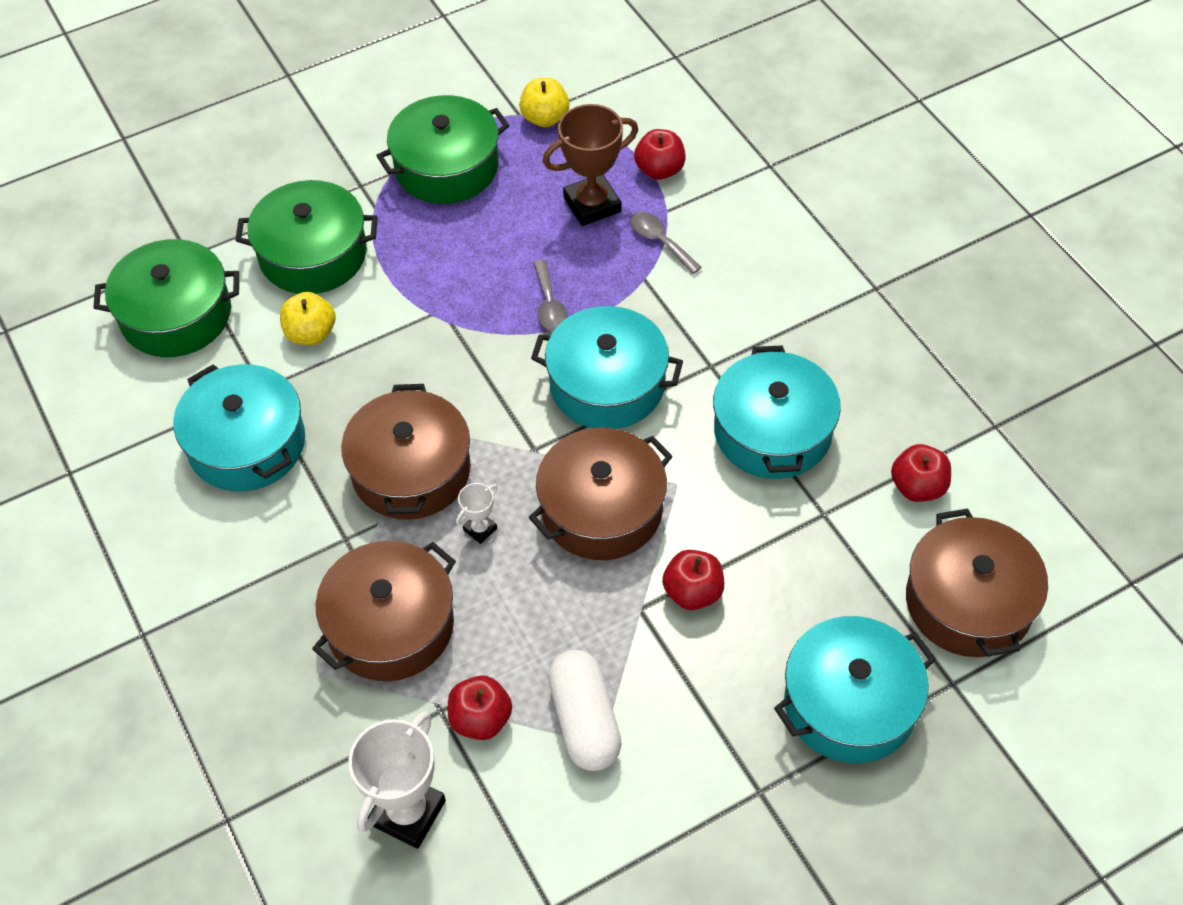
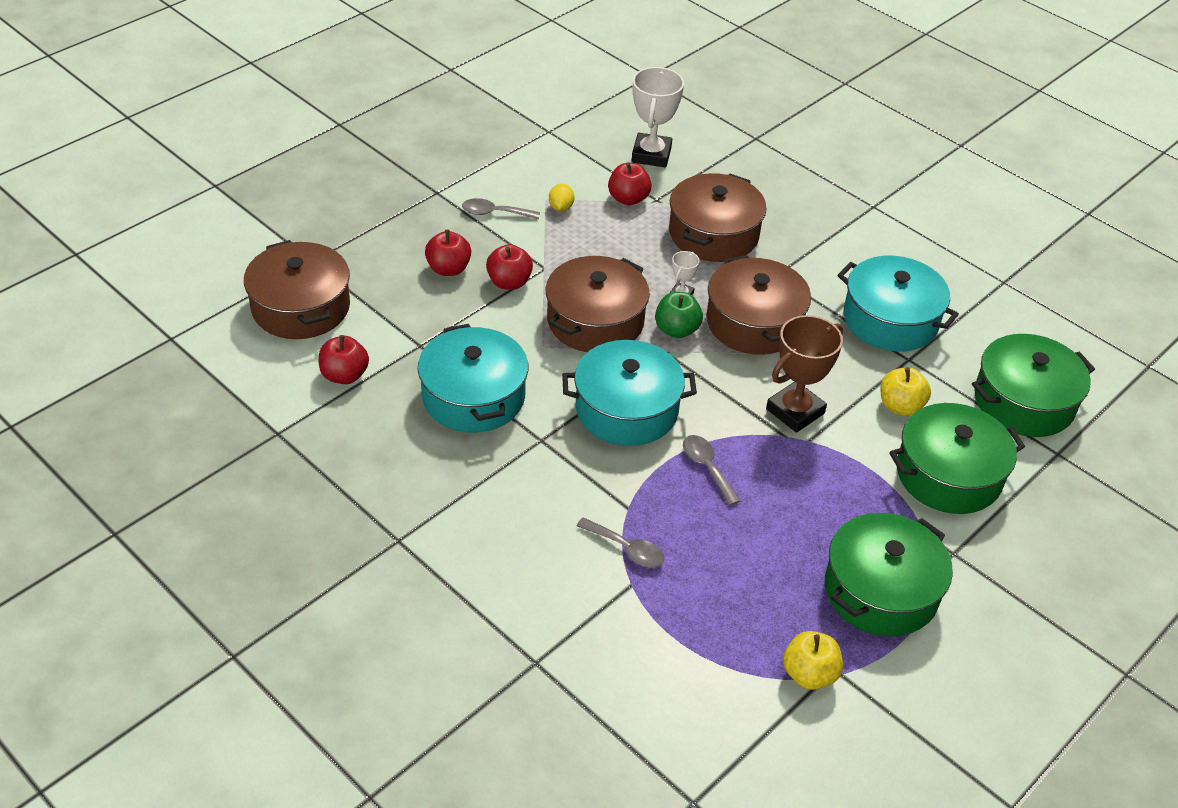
camera: 160 degrees right, 10 degrees down
brown trophy [543,104,638,226] -> brown trophy moved to [766,315,843,433]
white capsule [548,650,621,771] -> yellow lemon [549,184,575,211]
red apple [634,129,686,180] -> red apple moved to [425,229,471,276]
turquoise pot [774,616,936,763] -> none
none -> grey spoon [462,198,540,219]
none -> green apple [655,292,703,338]

